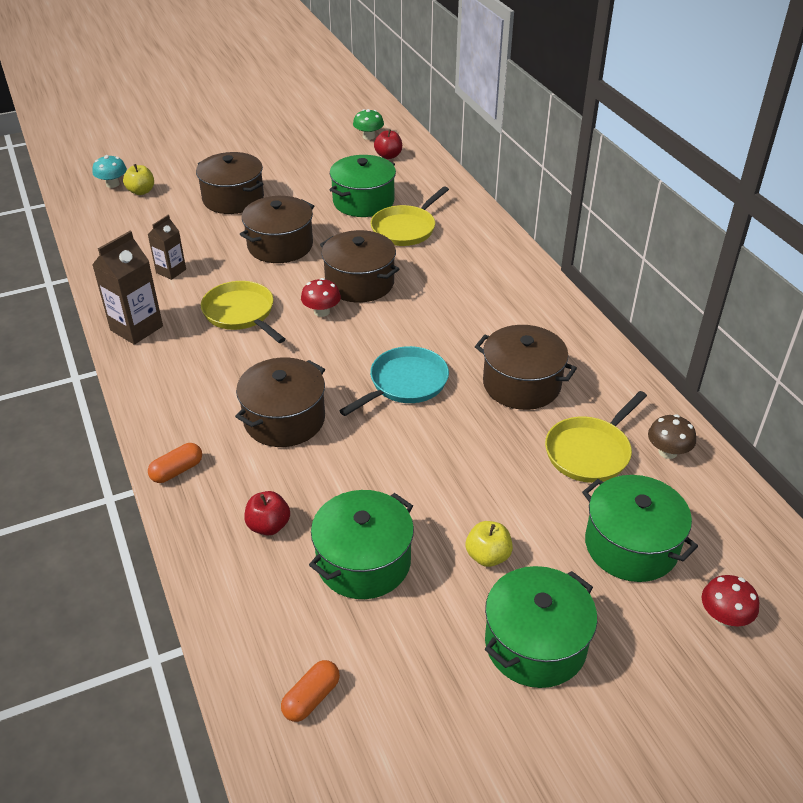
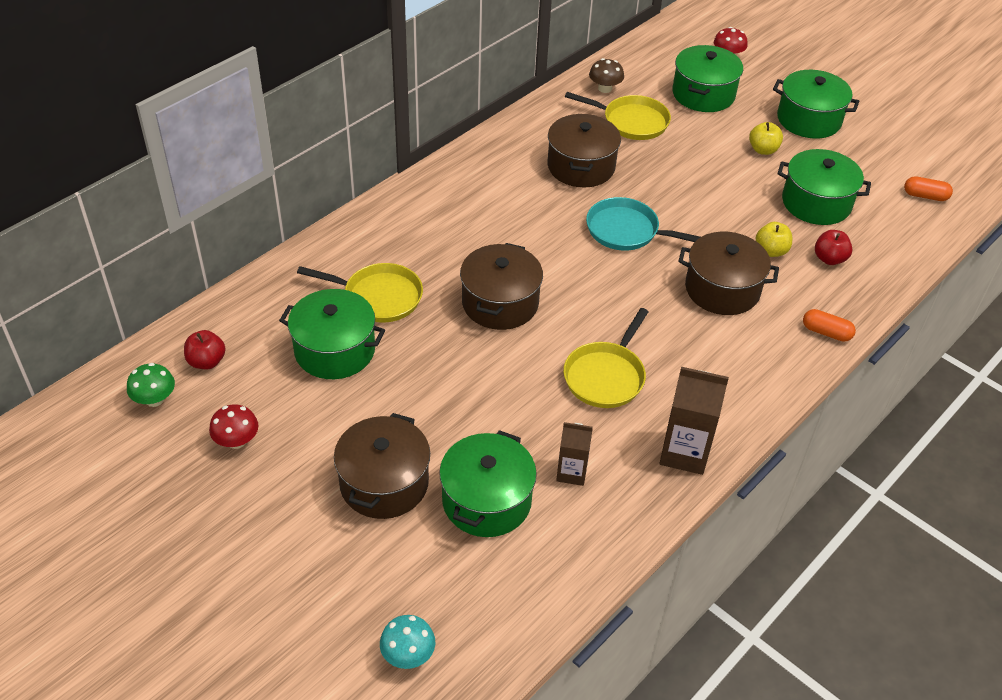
camera: 115 degrees left, 5 degrees up
yellow apple [123,164,154,195] -> yellow apple moved to [756,222,792,257]
brown pot [240,196,314,263] -> none
red mushroom [301,278,341,317] -> red mushroom moved to [209,404,258,449]
none -> green pot [439,430,537,537]

